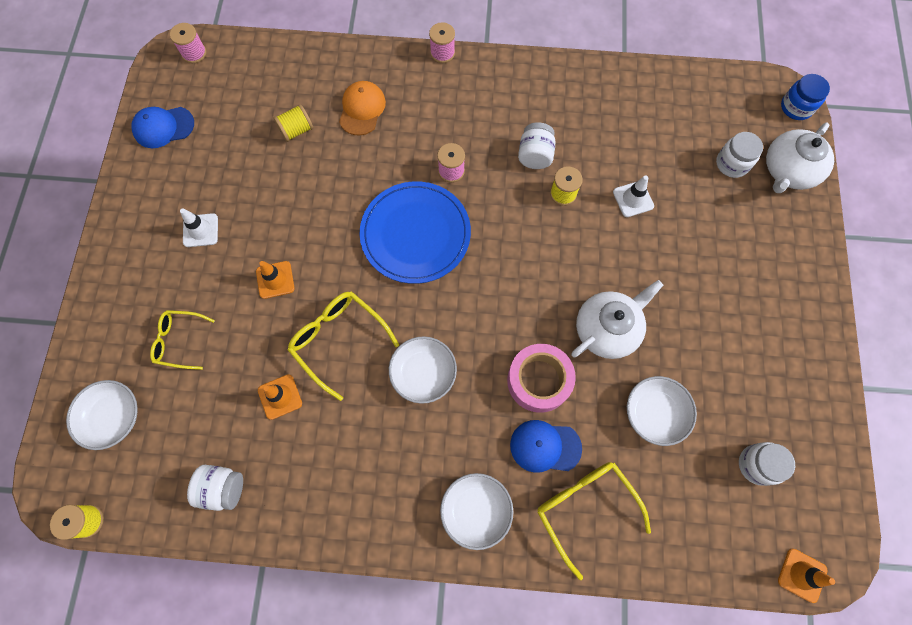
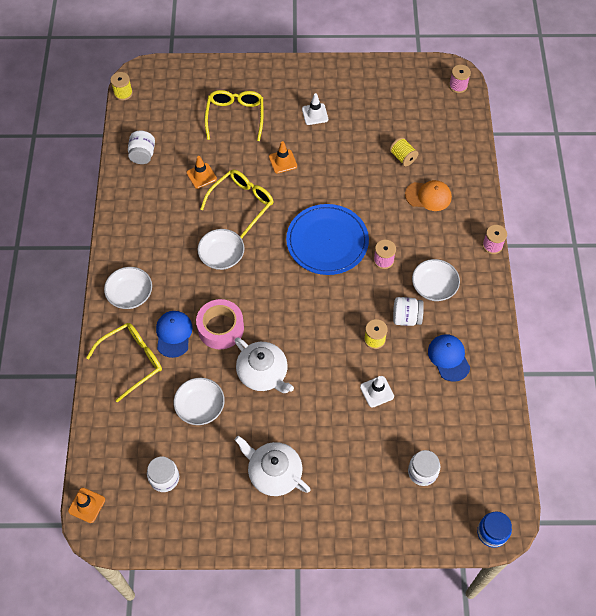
camera: 85 degrees right, 10 degrees down
white bowl [66,380,138,450] -> white bowl moved to [412,259,460,301]
blue cap [131,107,194,148] -> blue cap moved to [428,334,470,382]
yellow glasses [150,310,215,370] -> yellow glasses [205,90,264,141], size x1.55
white teapot [766,122,834,193] -> white teapot moved to [235,436,311,496]

